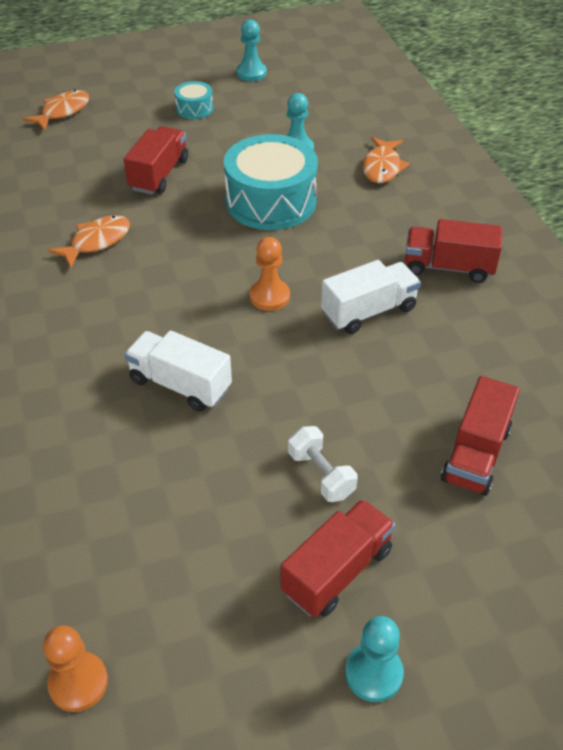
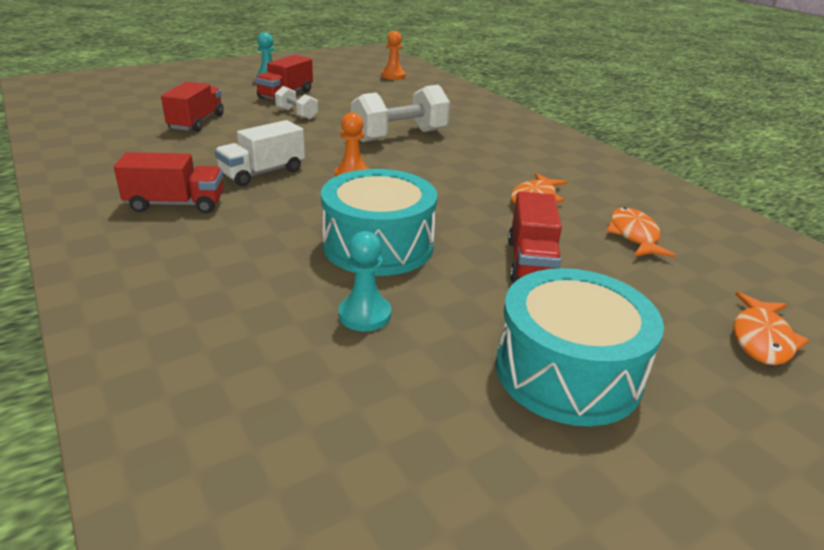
camera: 165 degrees right, 15 degrees down
white truck [124,330,232,412] -> white dumbbell [351,85,450,142]
turquoise drum [174,81,213,119] -> turquoise drum [496,268,664,426], size x2.14
turquoise pawn [236,19,267,81] -> none
orange fish [363,137,410,183] -> orange fish moved to [606,207,676,258]

